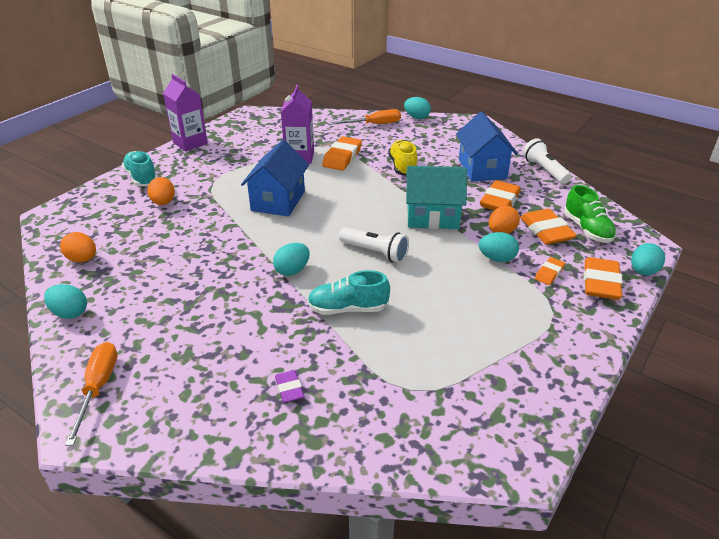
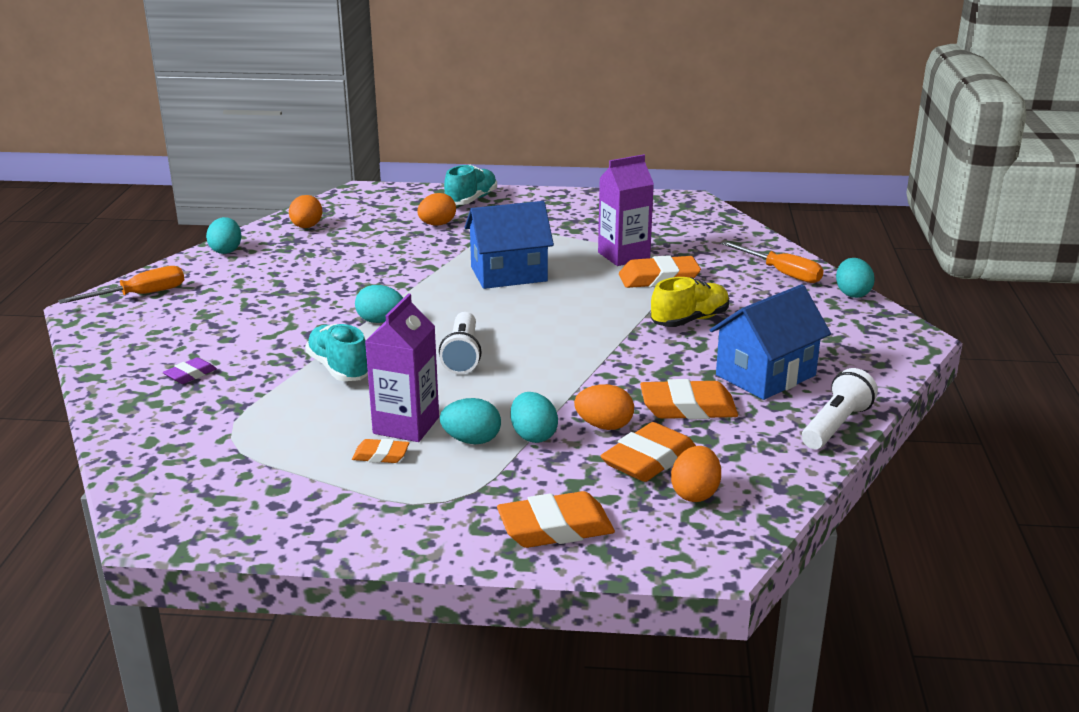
camera: 60 degrees right, 10 degrees down
purple carton [163,74,208,152] -> purple carton moved to [365,293,439,442]
turquoise house [406,166,467,229] -> none
orange eraser [535,257,565,285] -> orange eraser moved to [352,439,409,463]
green shoe [564,185,616,243] -> orange egg [671,446,721,502]
turquoise egg [631,243,665,276] -> turquoise egg moved to [440,398,501,444]

